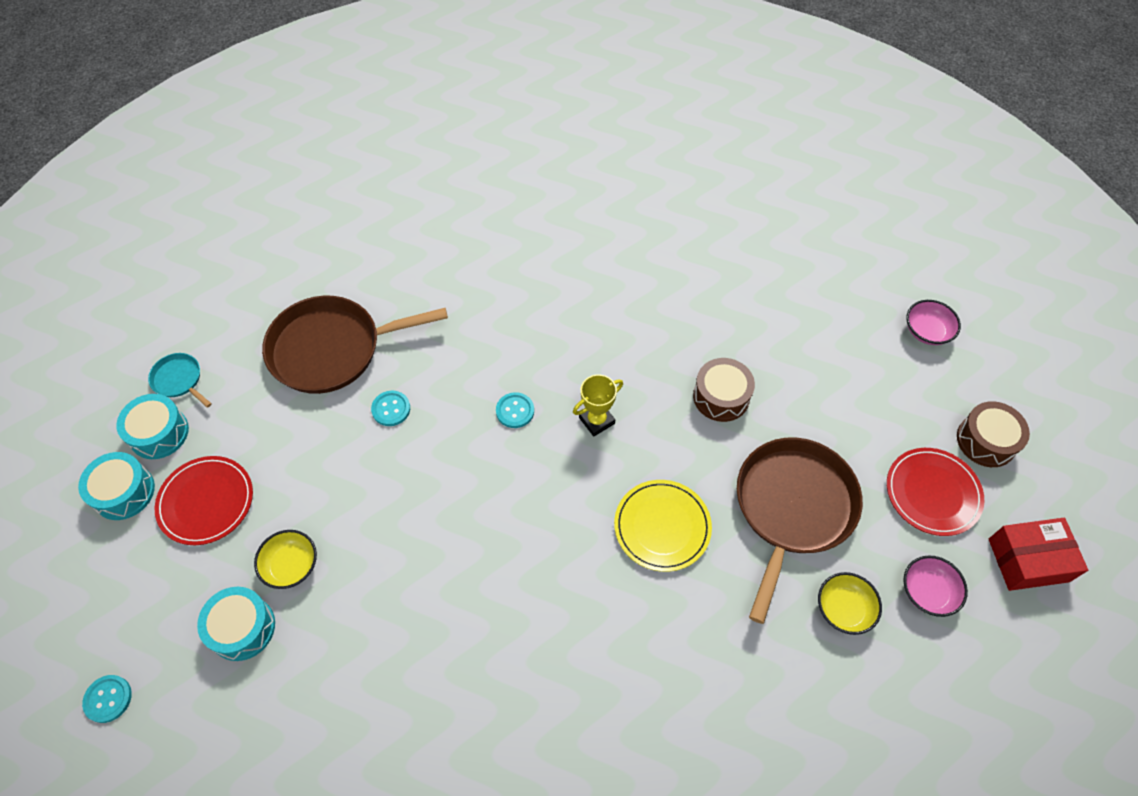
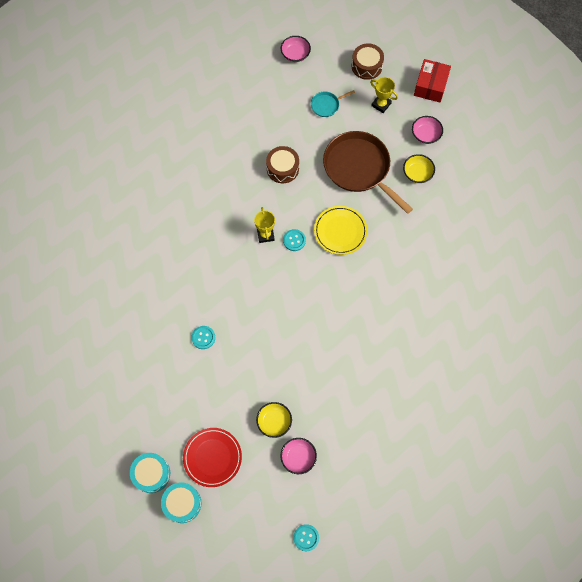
camera: 65 degrees left, 10 degrees up
turquoise pan [148,353,212,408] -> turquoise pan moved to [311,90,355,117]
turquoise drum [197,587,275,661] -> pink bowl [280,438,317,474]
brown pan [262,296,448,394] -> none
turquoise button [496,392,534,428] -> turquoise button moved to [283,229,306,251]
red plate [887,448,984,536] -> yellow trophy [370,77,398,113]

